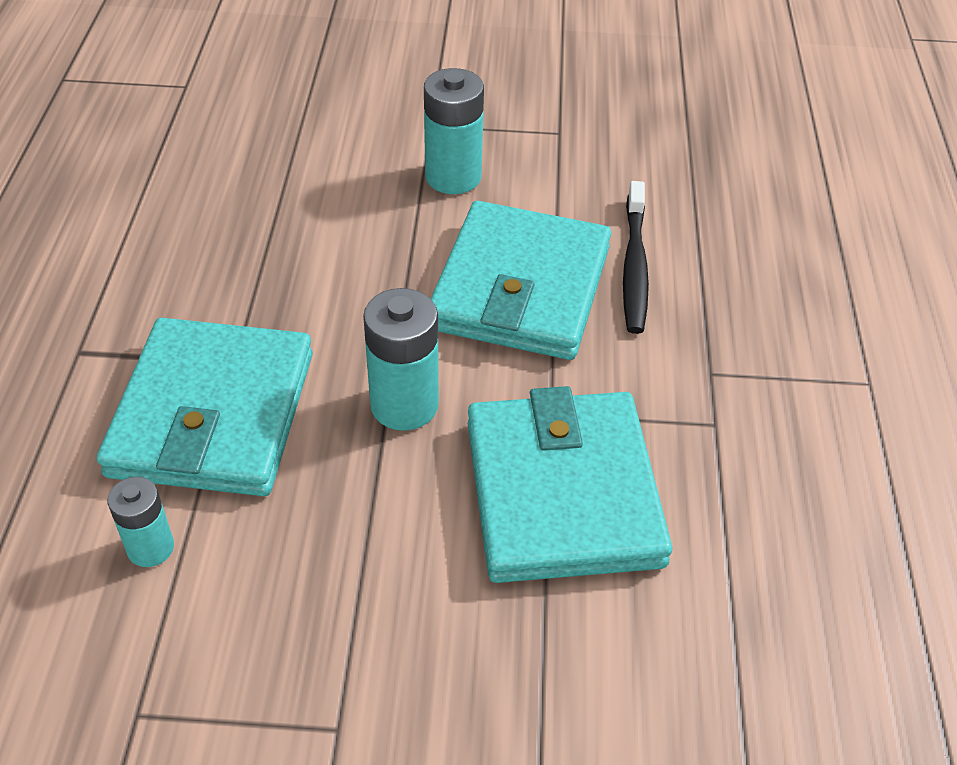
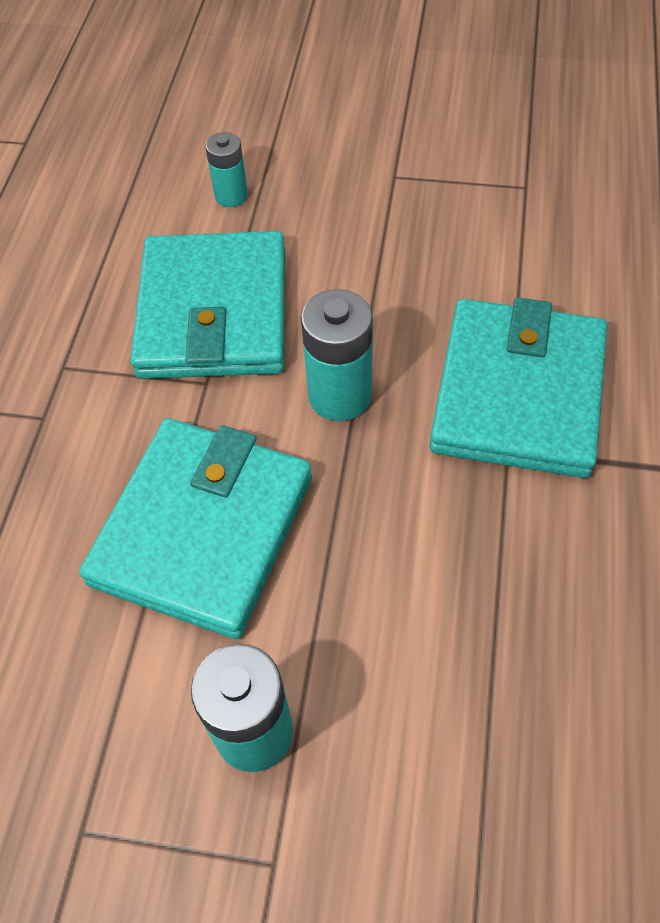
camera: 170 degrees left, 10 degrees up
turquoise battery [108,477,174,567] -> turquoise battery moved to [205,132,248,207]
black toothbrush [623,181,649,334] -> none

